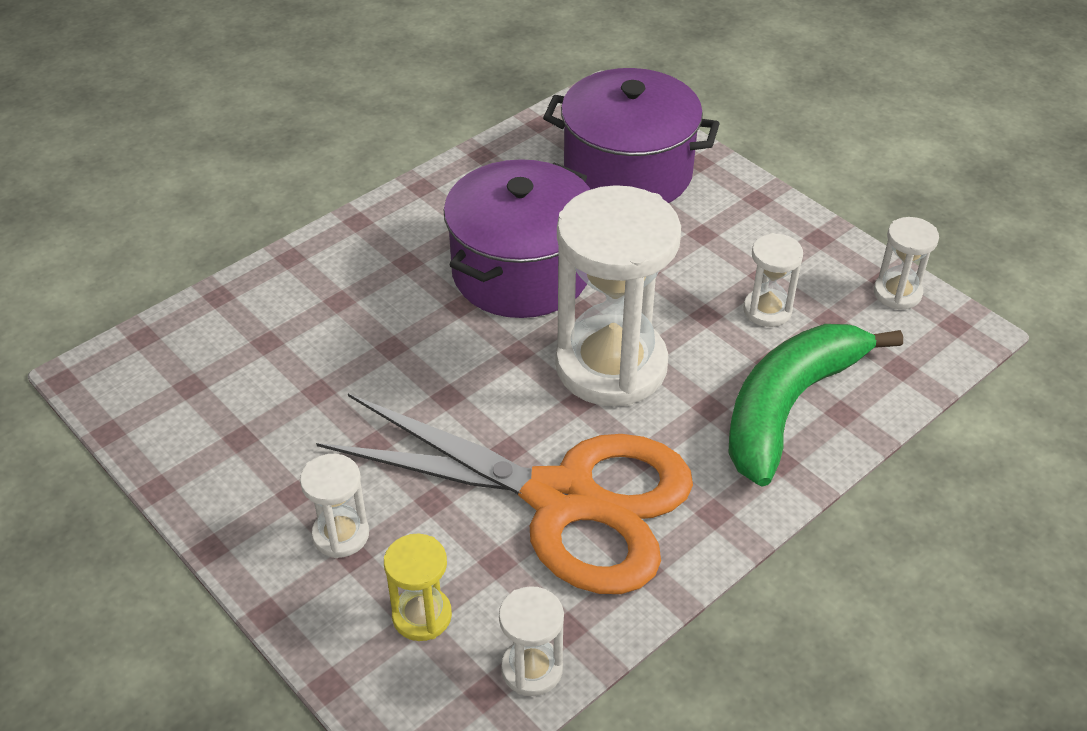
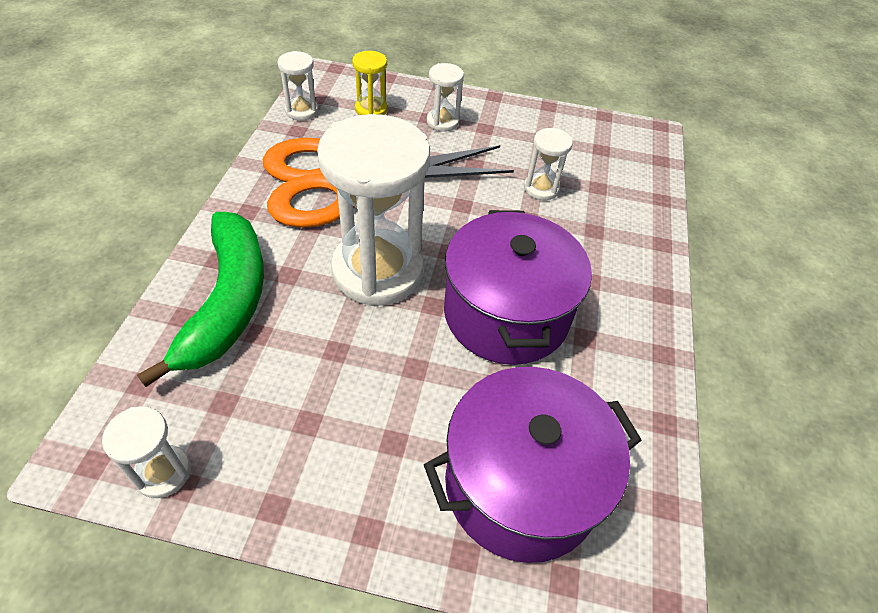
camera: 140 degrees right, 5 degrees up
white hourglass [743,233,803,327] -> white hourglass moved to [524,128,573,200]

